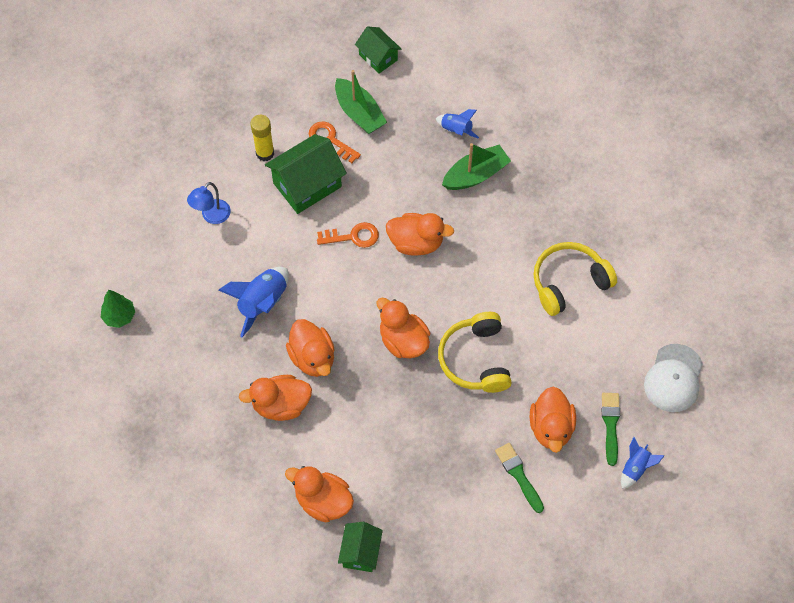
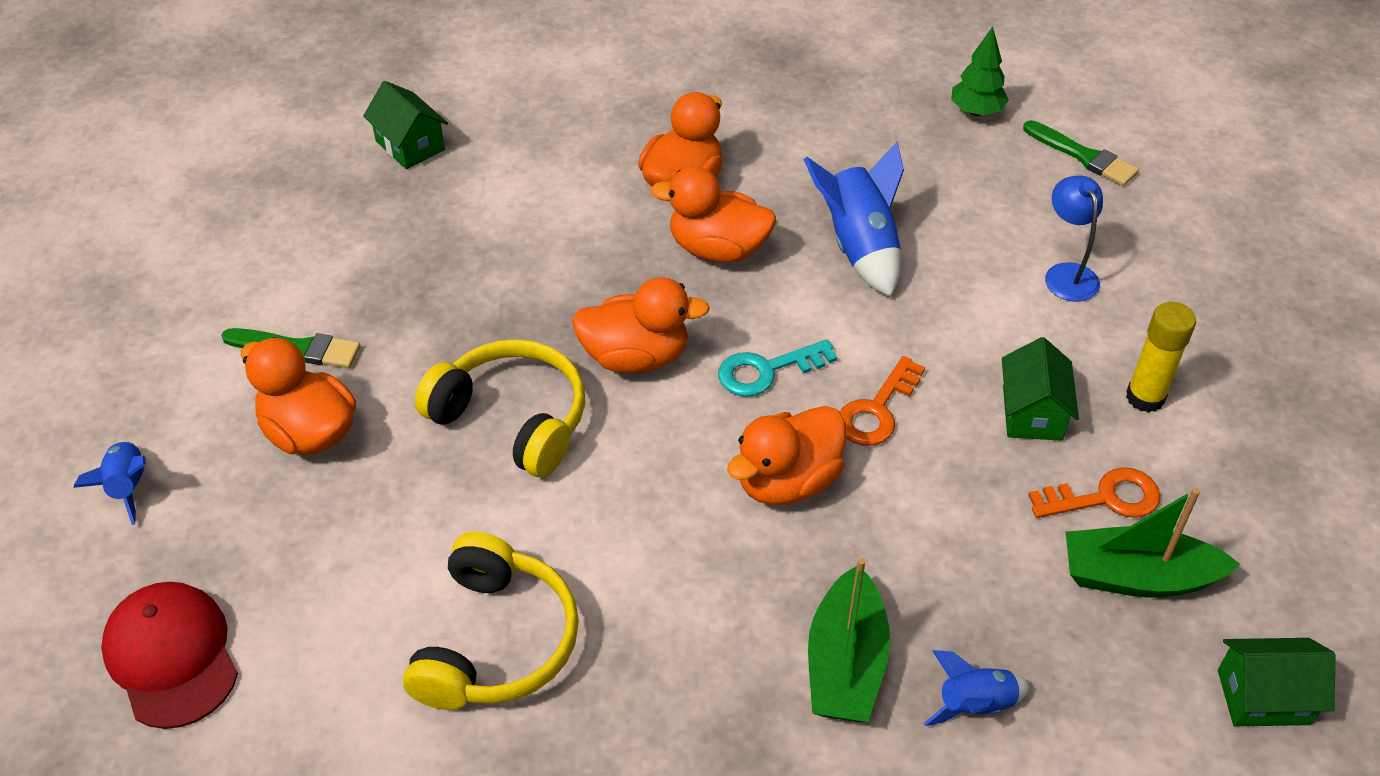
camera: 130 degrees right, 15 degrees down
green house [265,134,347,214] -> green house [1002,337,1079,441], size x0.60
orange duck [285,466,354,522] -> none
green brush [602,393,620,466] -> green brush moved to [1023,120,1139,186]
white cap [644,344,703,412] -> red cap [101,582,238,729]
none -> turquoise key [718,339,837,397]

